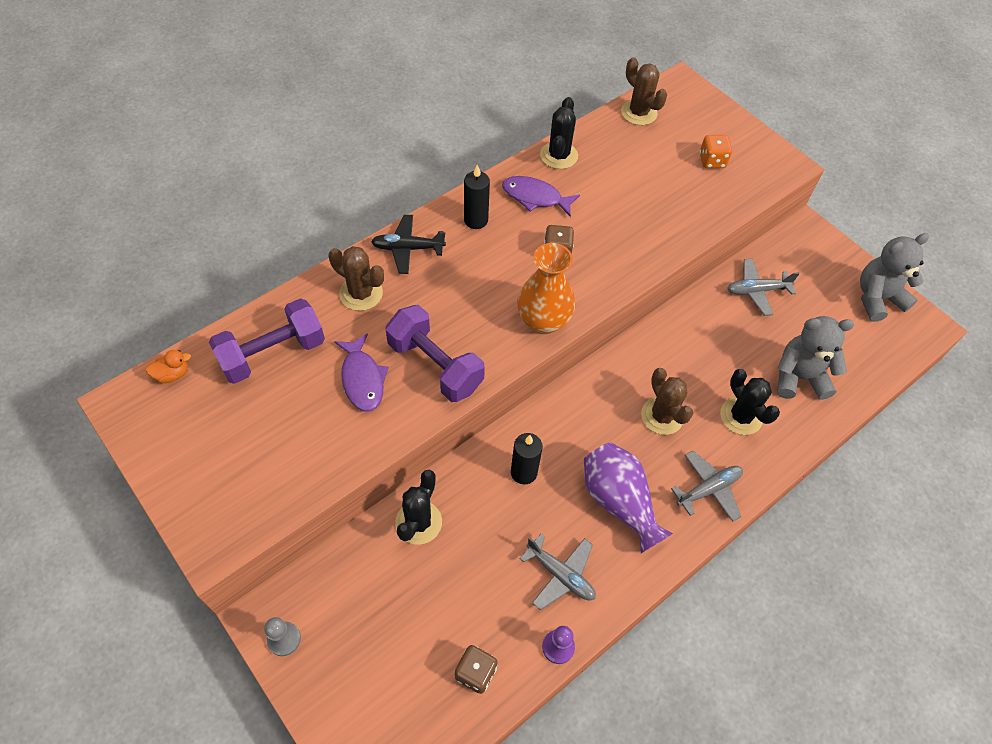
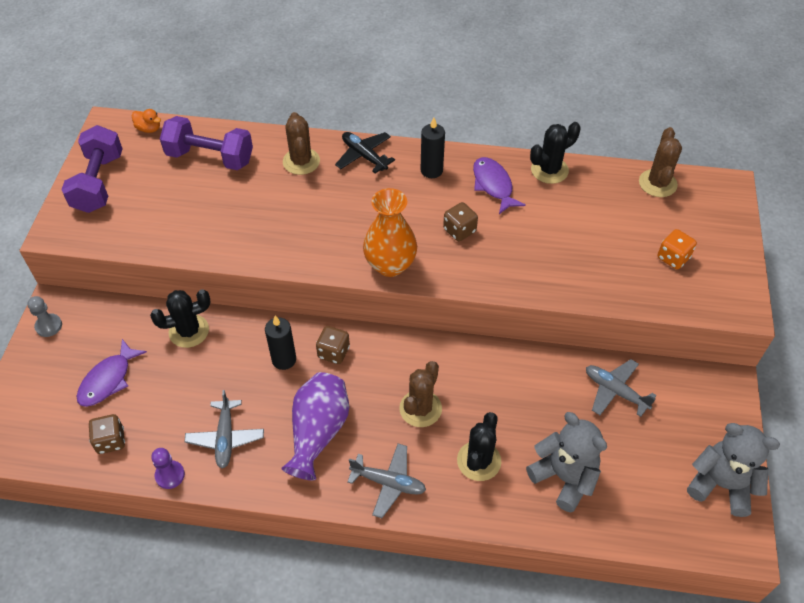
camera: 50 degrees right, 5 degrees down
purple fish [334,333,388,412] -> purple fish moved to [77,339,147,407]
purple dumbbell [385,305,485,402] -> purple dumbbell moved to [61,125,123,213]
none -> brown dice [316,326,350,364]

